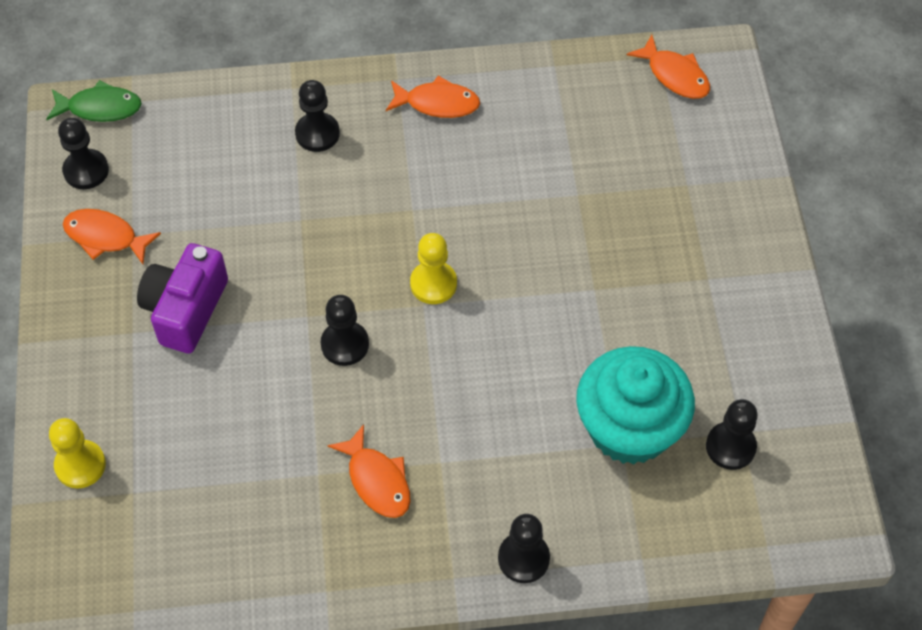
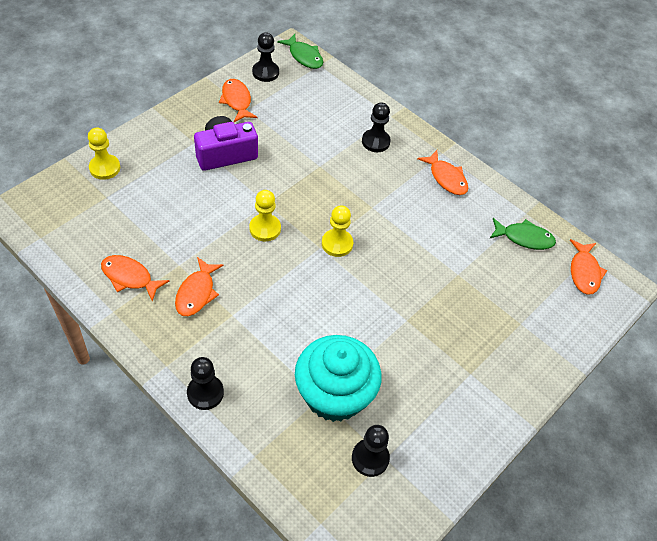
camera: 45 degrees right, 5 degrees down
black pawn [321,295,369,366] -> yellow pawn [249,190,281,242]
none -> orange fish [101,255,169,301]
none -> green fish [490,218,556,250]

